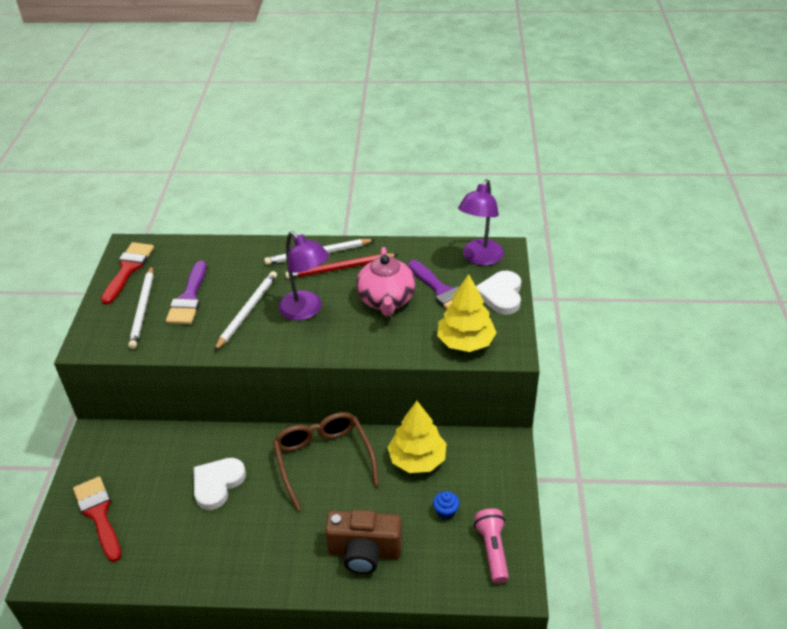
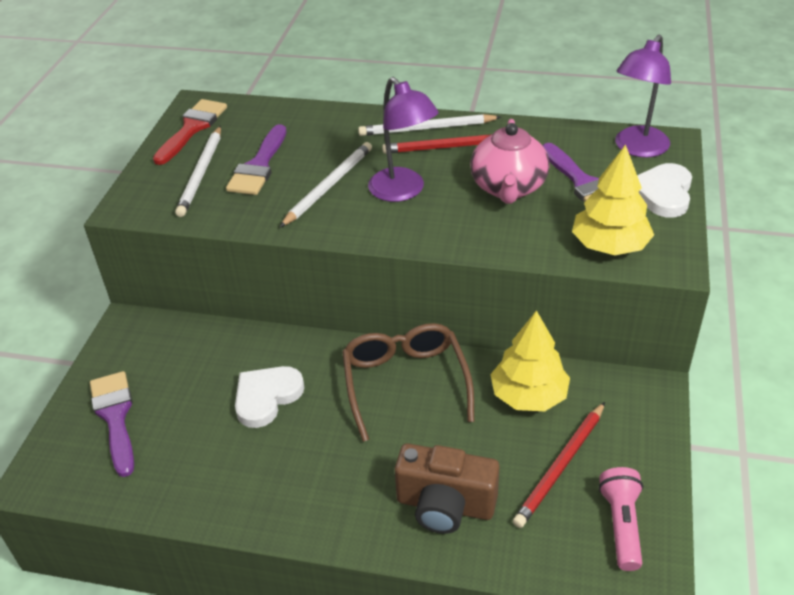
camera: 10 degrees right, 0 degrees up
red brush [73,476,121,562] -> purple brush [90,371,134,477]
blue cupcake [433,491,459,519] -> red pencil [513,402,605,528]

